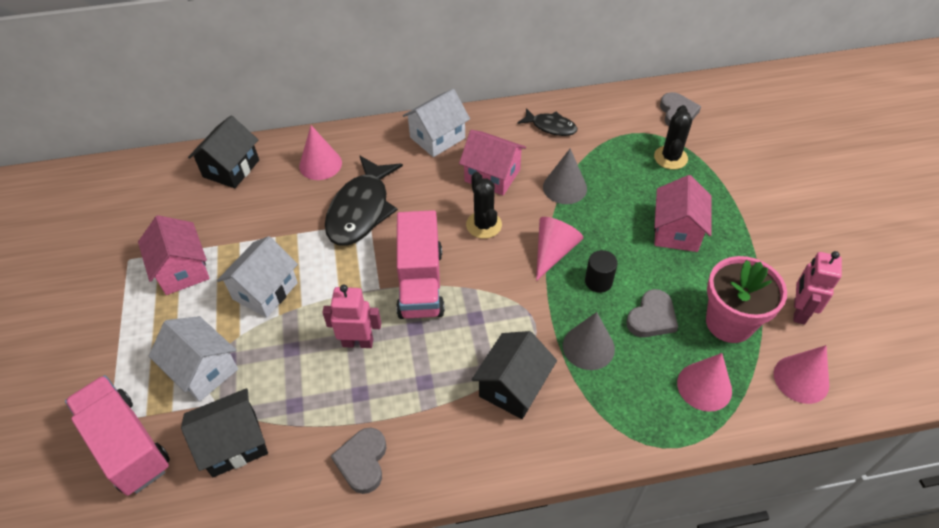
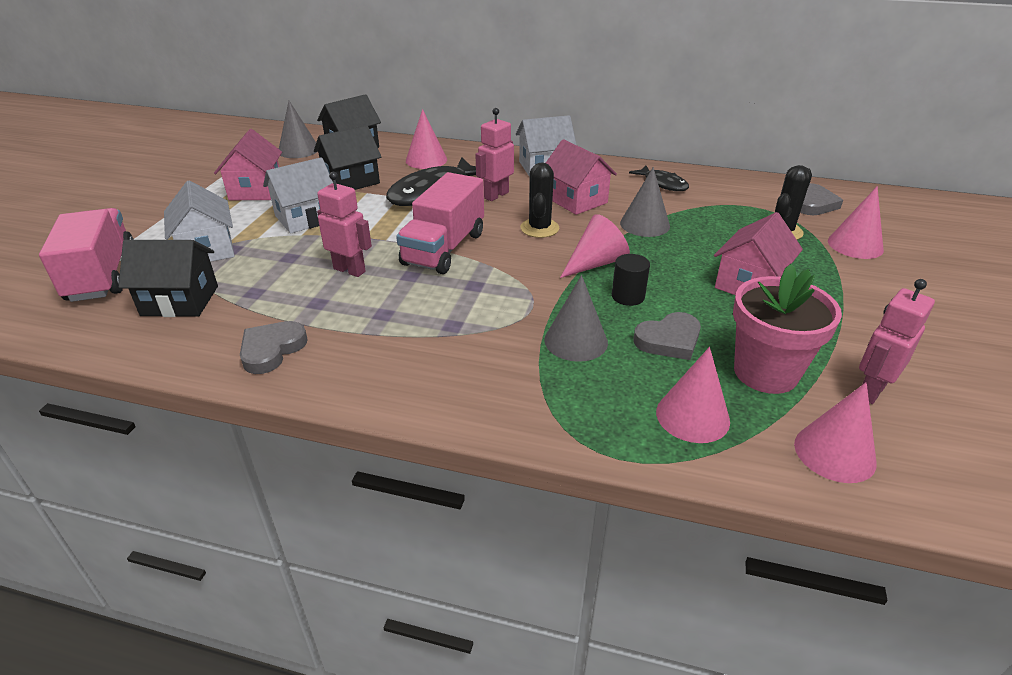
camera: 25 degrees right, 15 degrees down
black house [472,331,557,419] -> black house moved to [314,125,381,190]
none -> grey cone [279,101,317,158]
none -> pink robot [475,108,514,201]
none -> pink cone [828,186,884,259]

